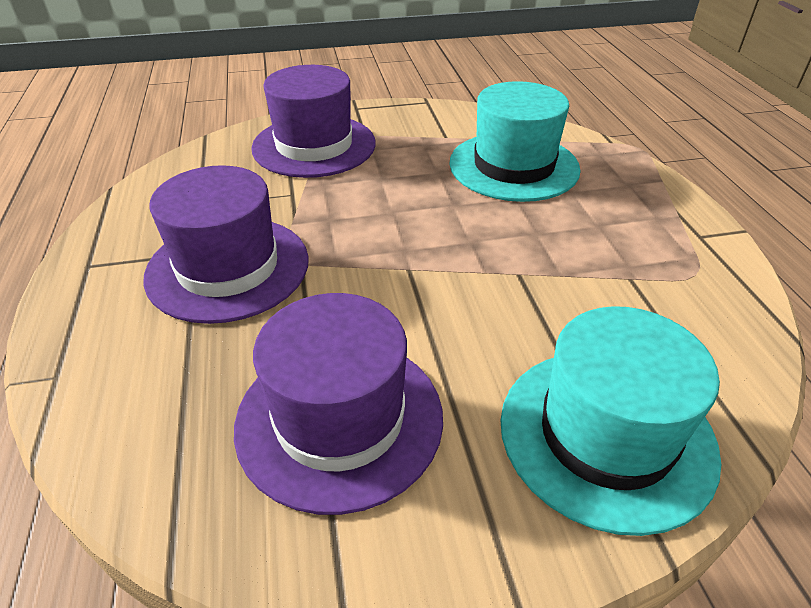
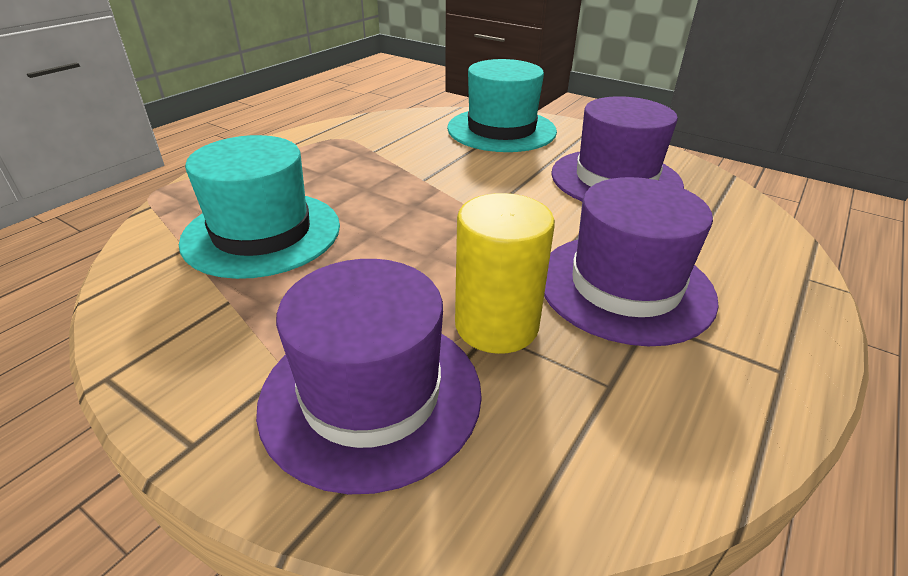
camera: 135 degrees left, 5 degrees down
none -> yellow cylinder [455,193,555,354]

